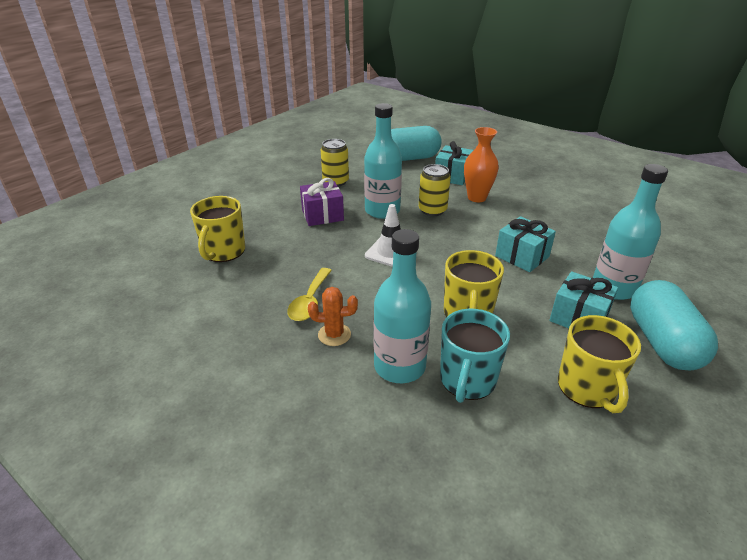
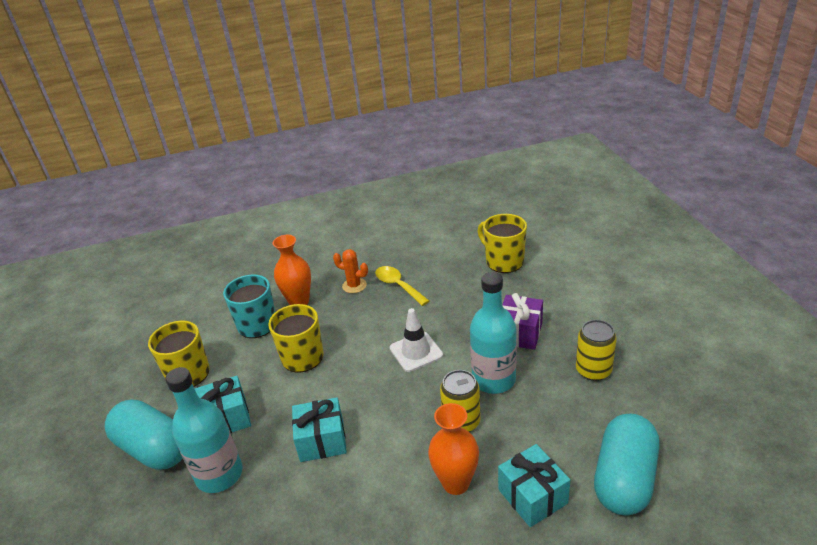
camera: 130 degrees right, 0 degrees up
orange cactus [308,287,358,346] -> orange cactus turned 75 degrees clockwise [333,249,368,293]
turquoise bottle [374,229,431,383] -> orange vase [273,235,311,305]

